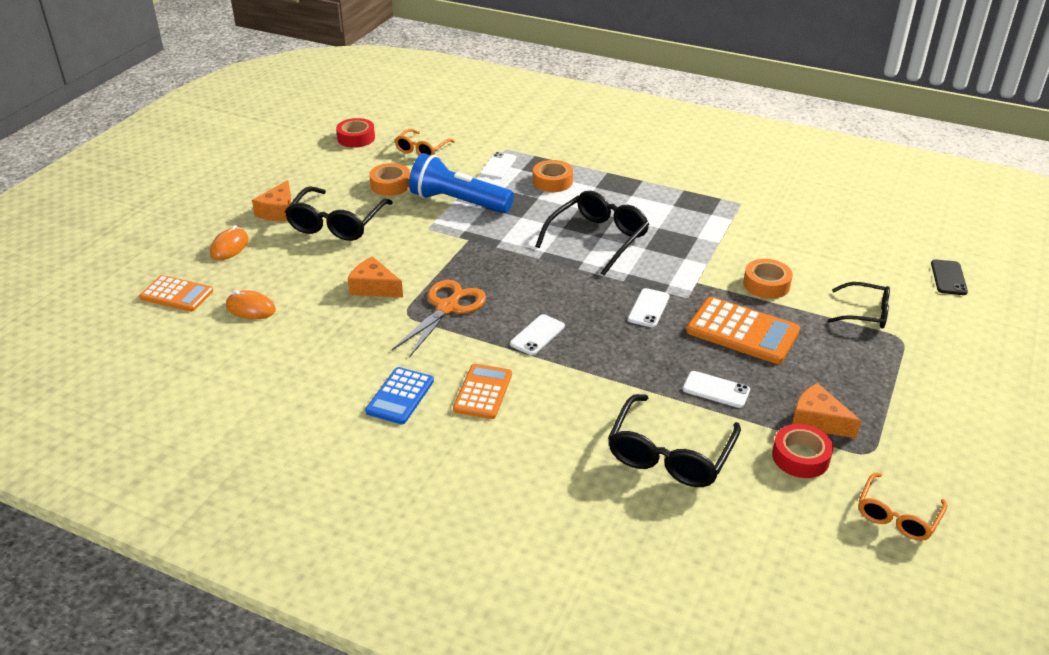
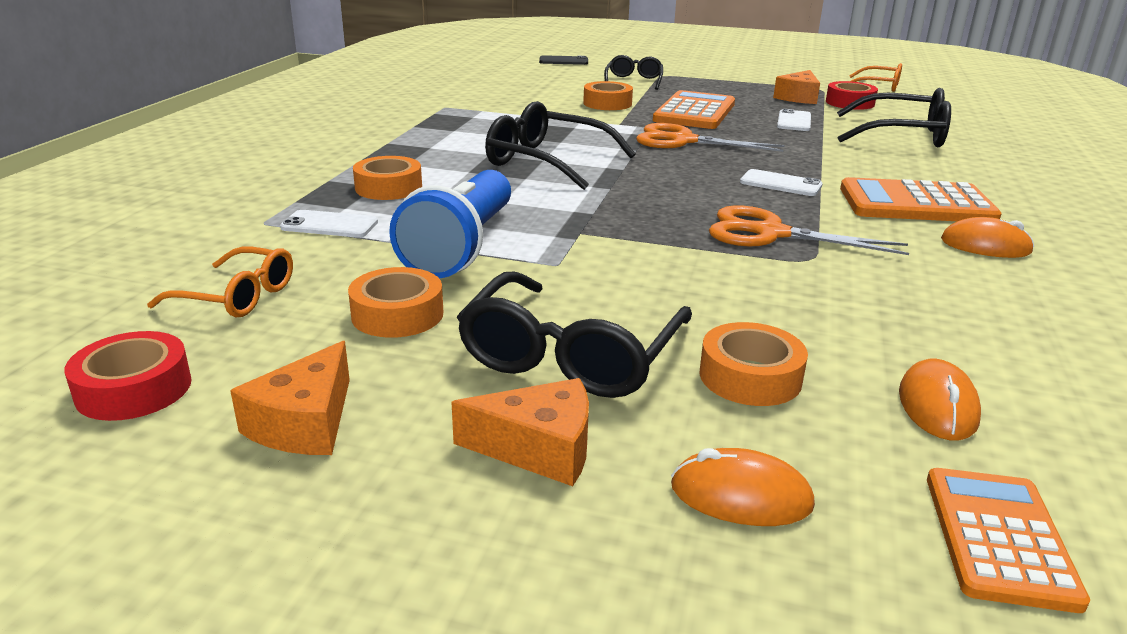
camera: 100 degrees left, 10 degrees down
black glasses [285,186,393,241] -> black glasses turned 105 degrees clockwise [457,272,692,398]
orange cheese [348,256,403,297] -> orange cheese moved to [230,341,350,455]
blue calculator [365,367,434,424] -> orange mouse [941,217,1034,258]
orange calculator [453,364,512,419] -> orange calculator [840,177,1002,221], size x1.52
white phone [628,288,669,328] -> orange scissors [636,123,785,152]
none -> orange tape [700,322,808,406]

